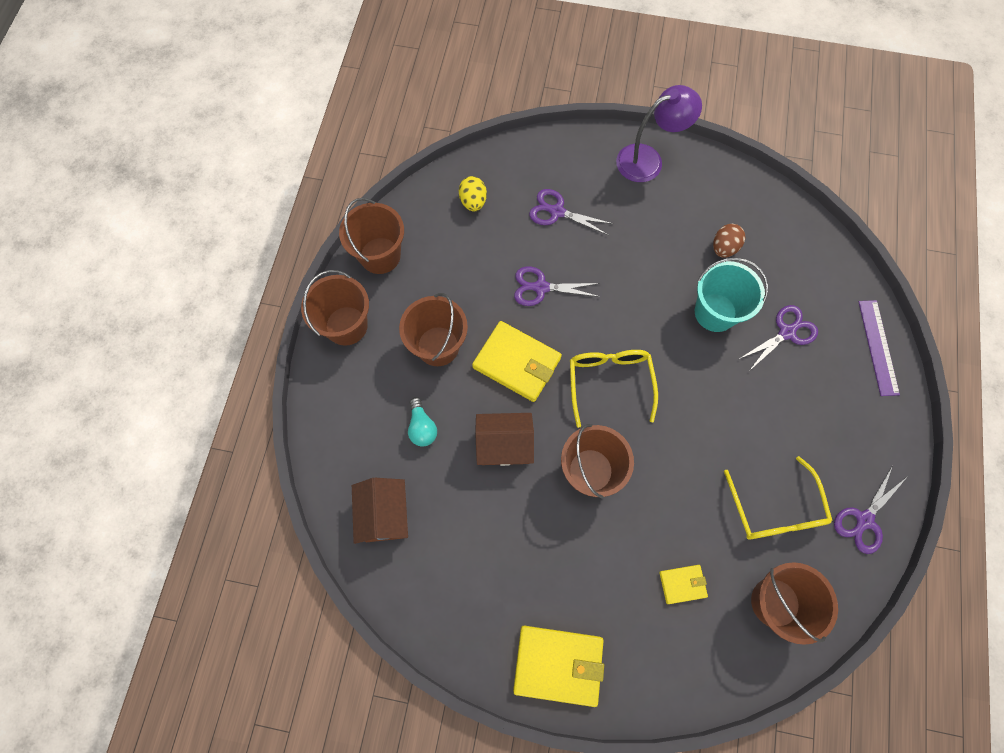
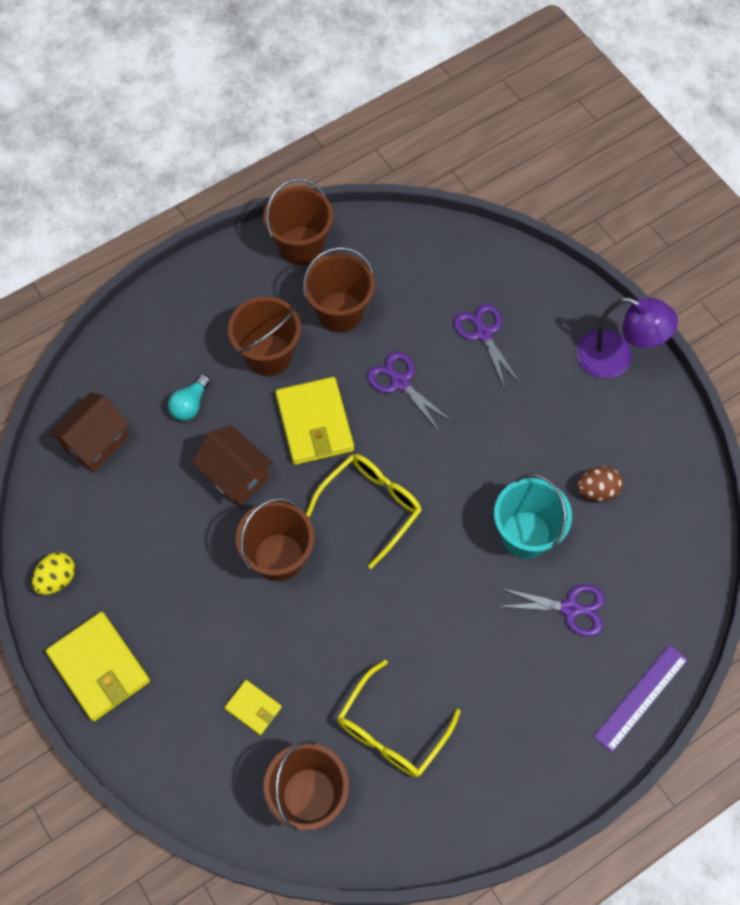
camera: 45 degrees right, 5 degrees down
brown bucket [301,270,369,346] -> brown bucket moved to [303,247,375,333]
yellow egg [459,176,487,211] -> yellow egg moved to [32,552,75,595]
purple scissors [834,467,908,554] -> none

